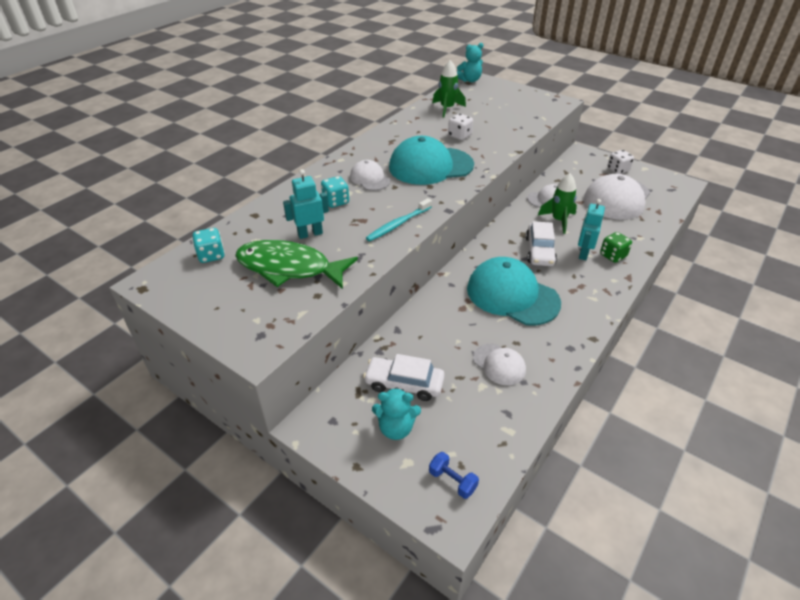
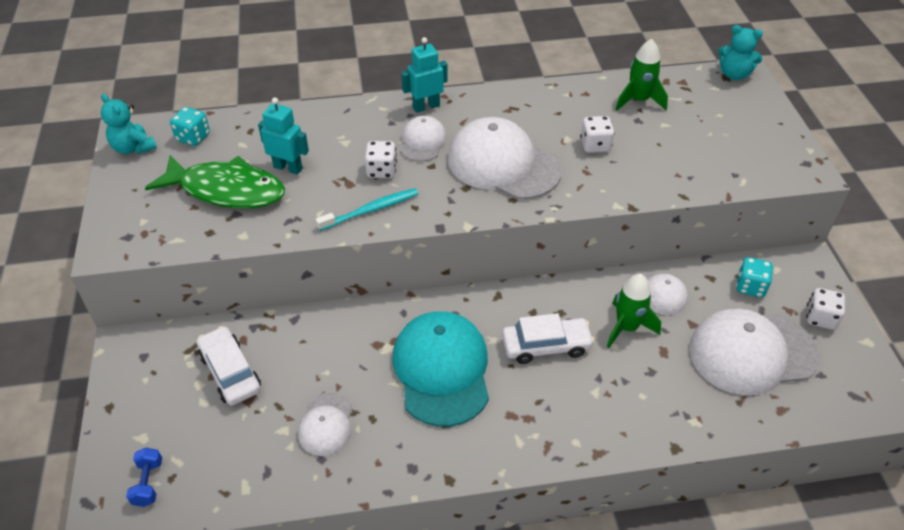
camera: 45 degrees right, 5 degrees up
green fish [235,240,358,289] -> green fish turned 135 degrees clockwise [145,155,285,208]
turquoise dice [321,176,349,208] -> turquoise dice moved to [736,257,773,298]
turquoise toothbrush [366,198,432,241] -> turquoise toothbrush turned 150 degrees clockwise [316,188,418,231]
turquoise teddy bear [372,387,421,440] -> turquoise teddy bear moved to [101,94,157,154]
turquoise cap [389,136,474,185] -> white cap [448,117,562,199]
white car [525,221,557,266] -> white car turned 150 degrees counterclockwise [502,313,595,364]
turquoise robot [578,199,605,260] -> turquoise robot moved to [401,37,448,113]
green dice [600,232,632,263] -> none
none -> white dice [365,141,397,178]

